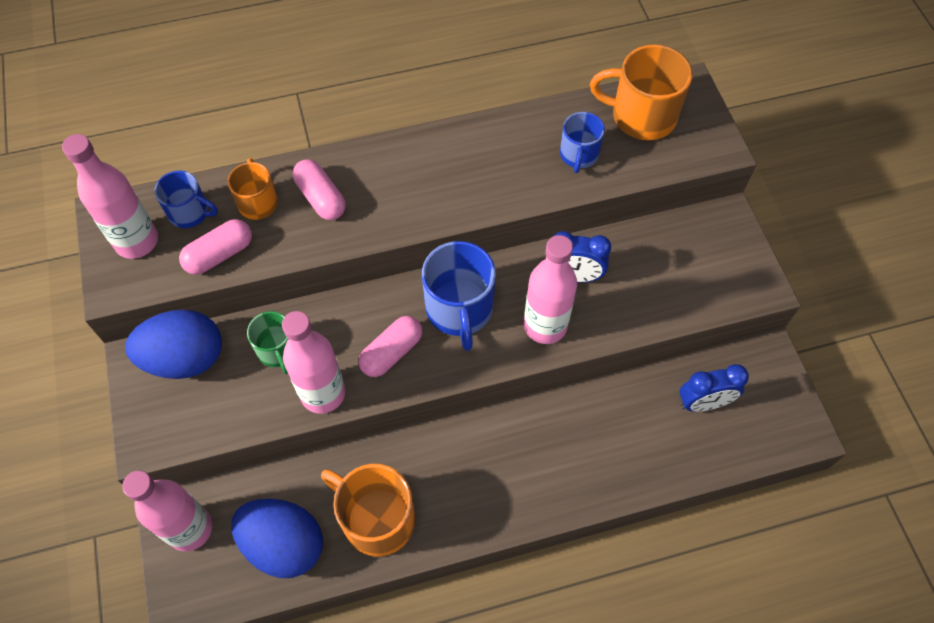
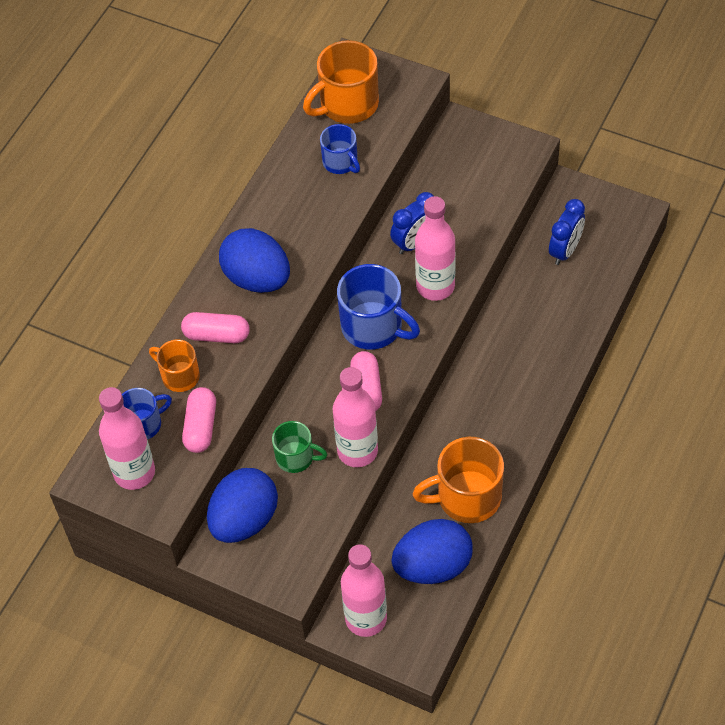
camera: 45 degrees left, 5 degrees down
none -> blue egg [219,228,290,293]

